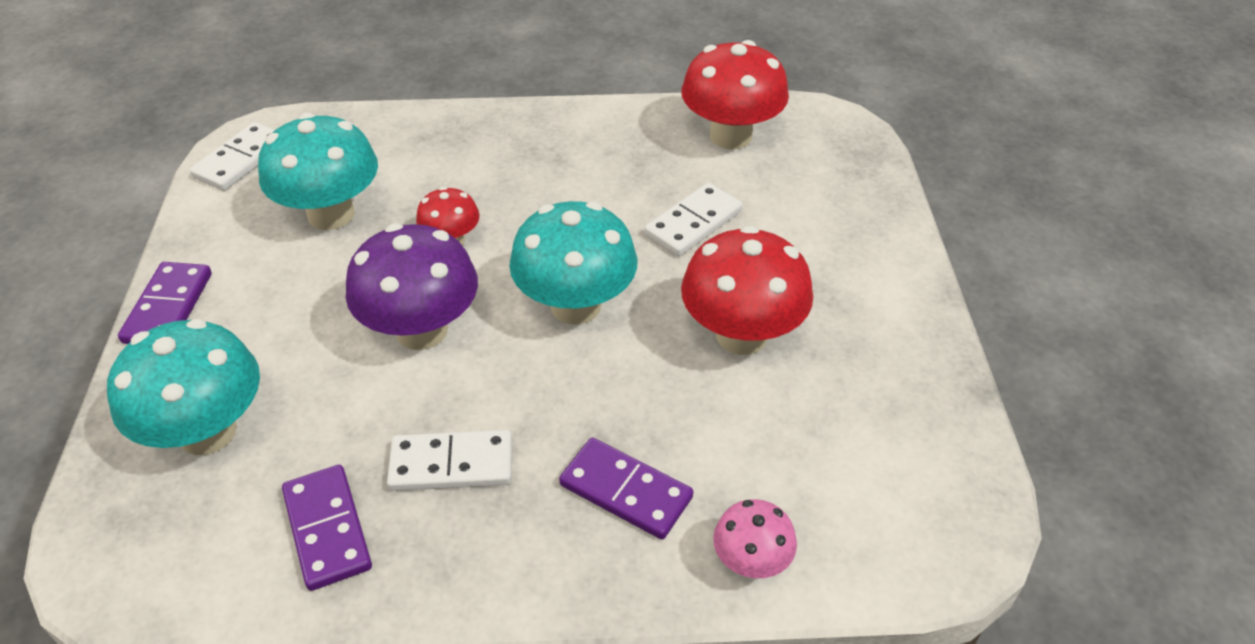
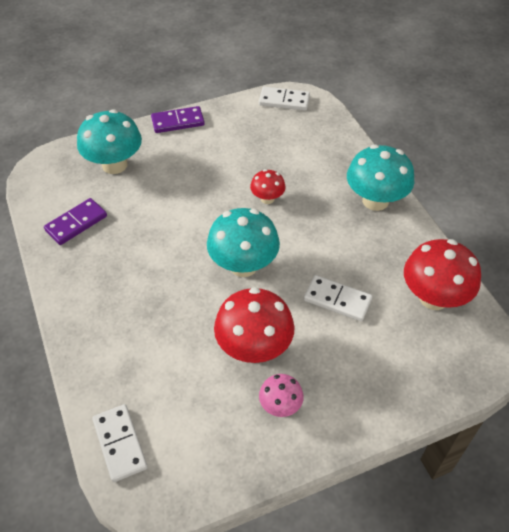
camera: 70 degrees right, 5 degrees up
turquoise mushroom [258,113,378,230] -> turquoise mushroom moved to [347,145,414,211]
purple mushroom [346,223,478,350] -> none
white domino [387,430,512,491] -> white domino moved to [92,404,148,482]
purple domino [559,438,693,539] -> none
pink mushroom [713,499,797,578] -> pink mushroom moved to [259,374,304,417]

